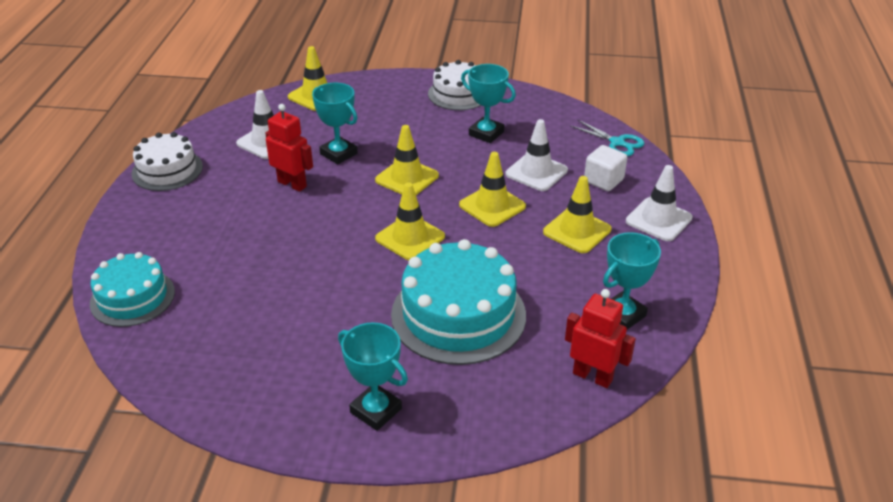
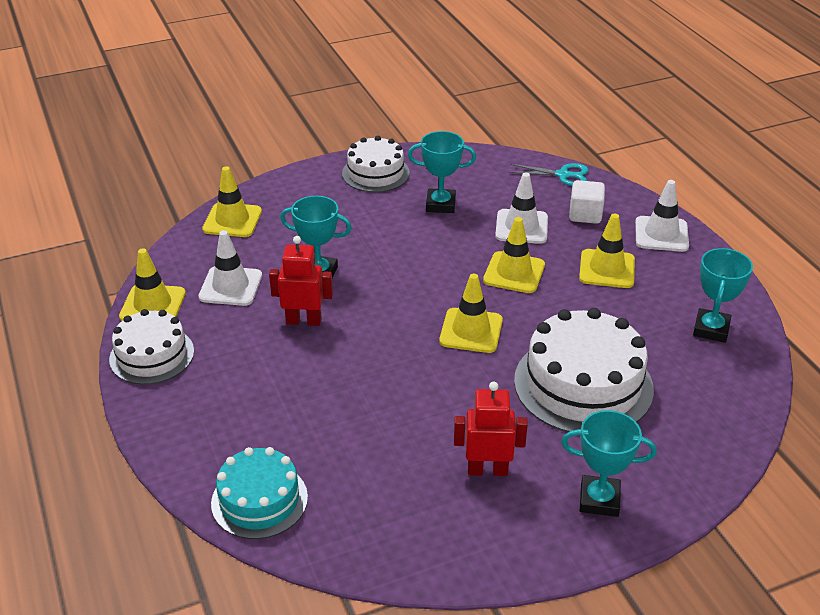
camera: 30 degrees left, 0 degrees up
yellow traffic cone [375,125,439,195] -> yellow traffic cone moved to [119,248,186,321]
turquoise cake [391,239,526,365] -> white cake [514,308,654,432]
red robot [565,289,636,388] -> red robot moved to [454,382,528,476]

